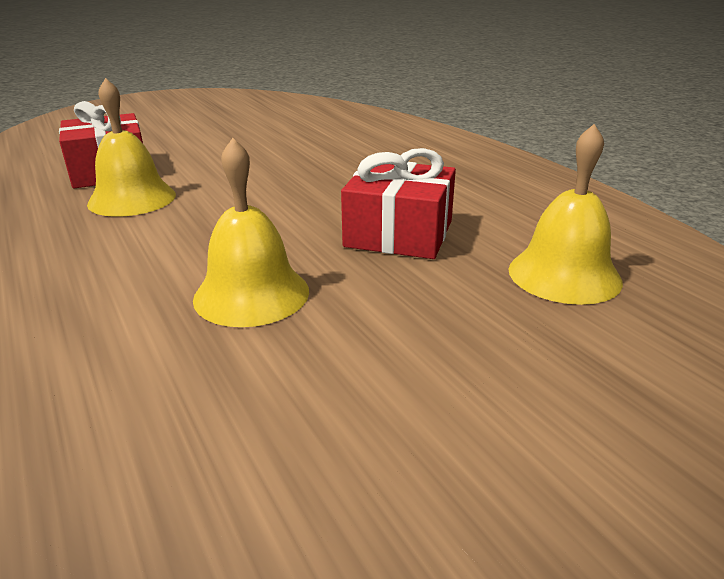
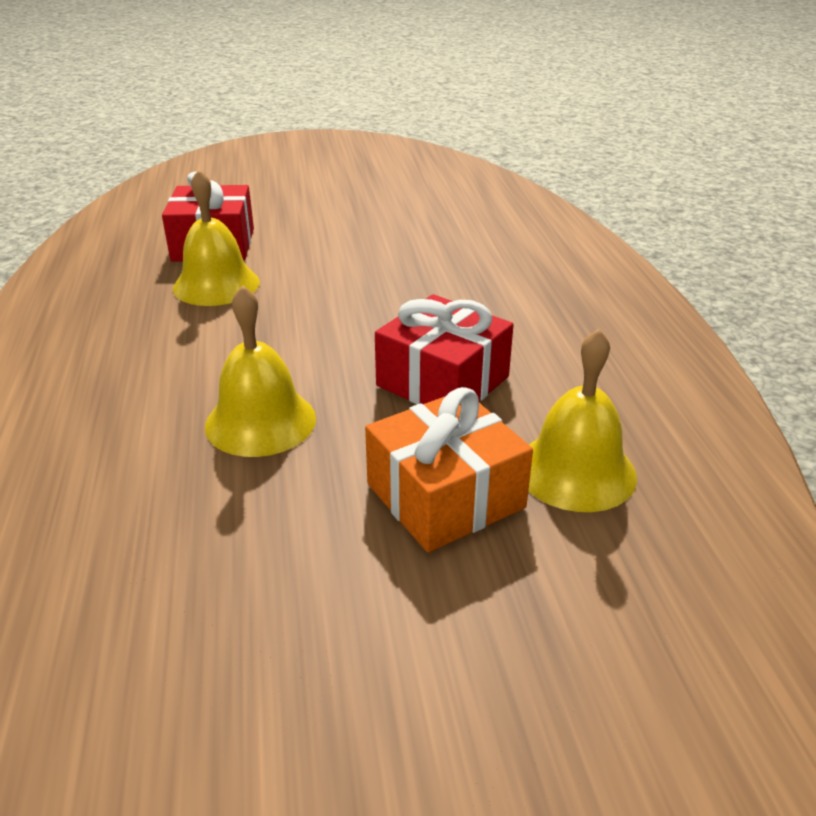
camera: 20 degrees right, 5 degrees up
none -> orange gift [365,387,533,552]

